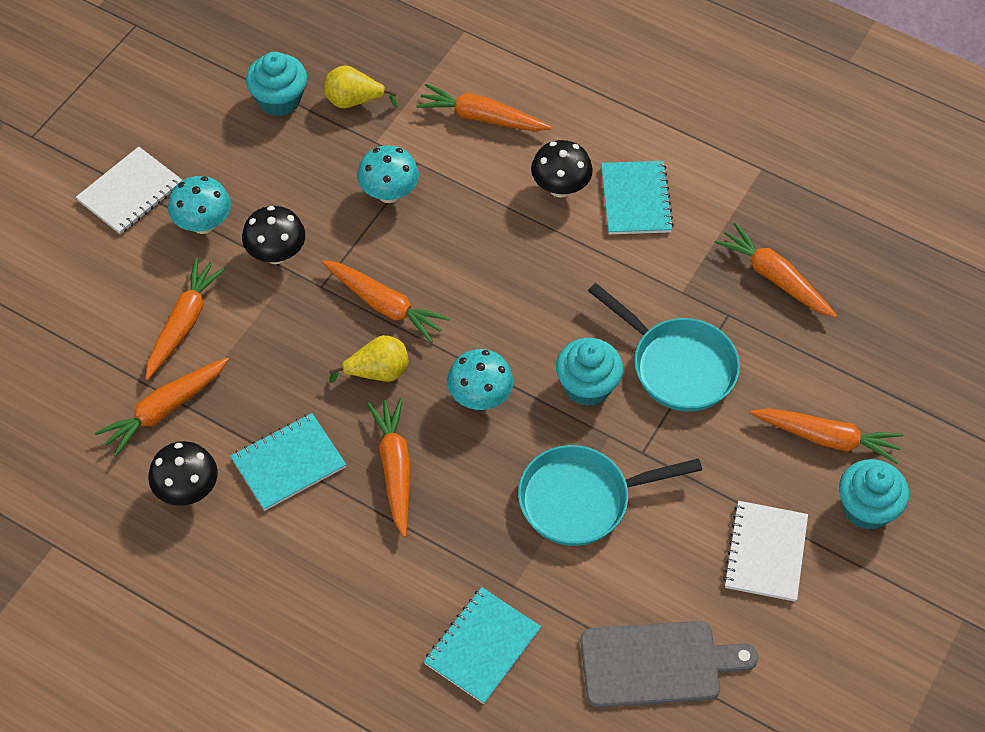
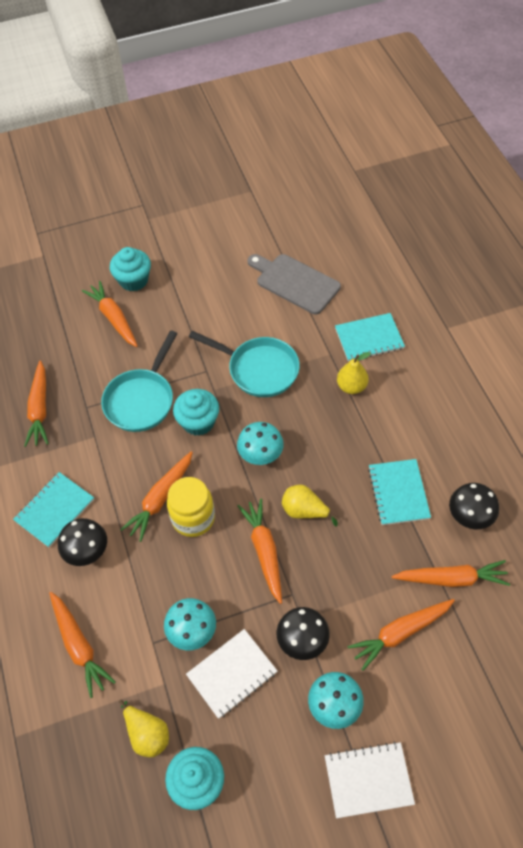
camera: 135 degrees left, 0 degrees up
turquoise notebook [230,413,346,511] -> turquoise notebook turned 75 degrees clockwise [368,459,431,525]
orange carrot [367,398,411,537] -> orange carrot moved to [120,451,193,542]
turquoise pan [588,283,740,411] -> turquoise pan turned 150 degrees counterclockwise [101,330,178,432]
white notebook [723,501,808,602] -> white notebook moved to [186,629,277,719]
none -> yellow jar [167,477,215,537]
none -> yellow pear [337,352,371,394]

